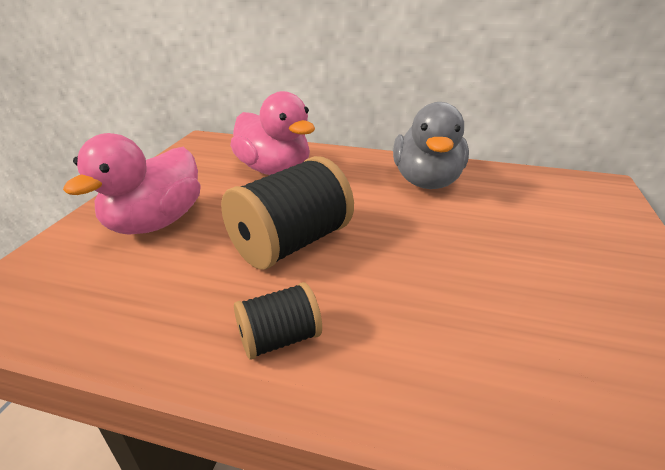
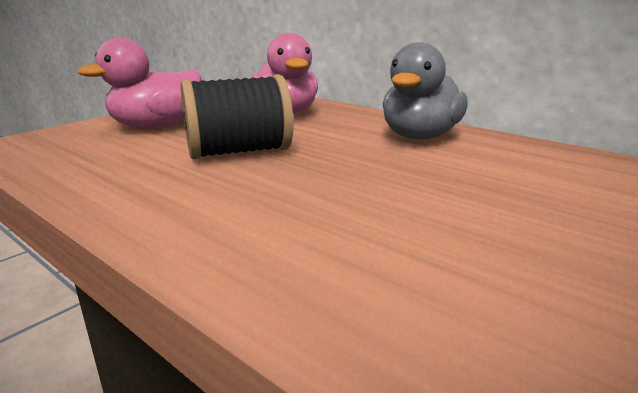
camera: 25 degrees right, 10 degrees down
black spool [234,282,322,360] -> none

